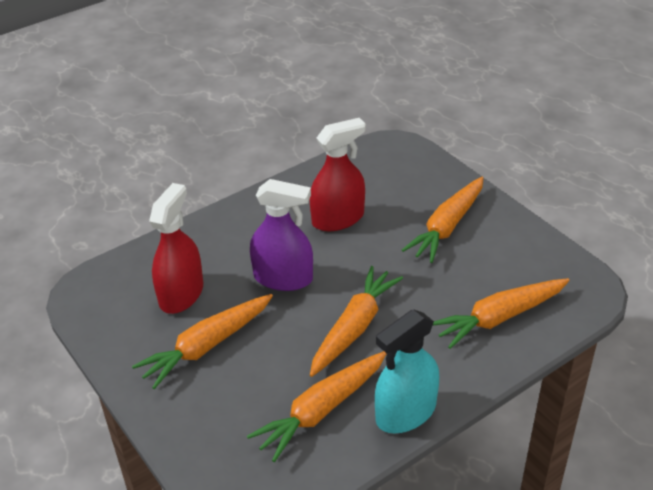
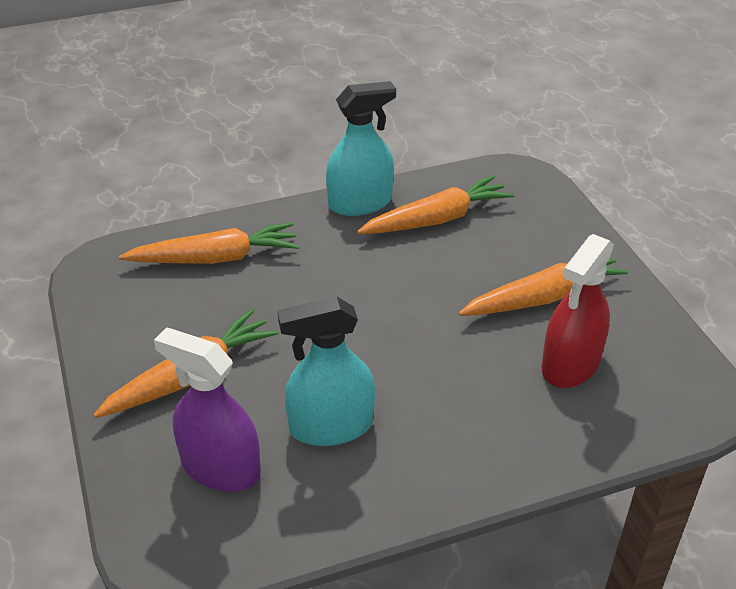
camera: 165 degrees left, 0 degrees up
purple spray bottle [250,179,313,291] -> purple spray bottle moved to [154,327,261,492]
red spray bottle [310,118,366,231] -> turquoise spray bottle [277,296,375,446]
orange carrot [310,266,403,377] -> none

